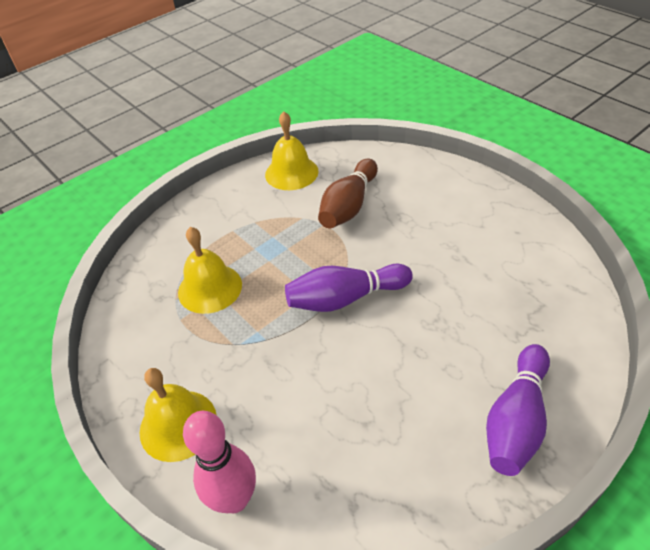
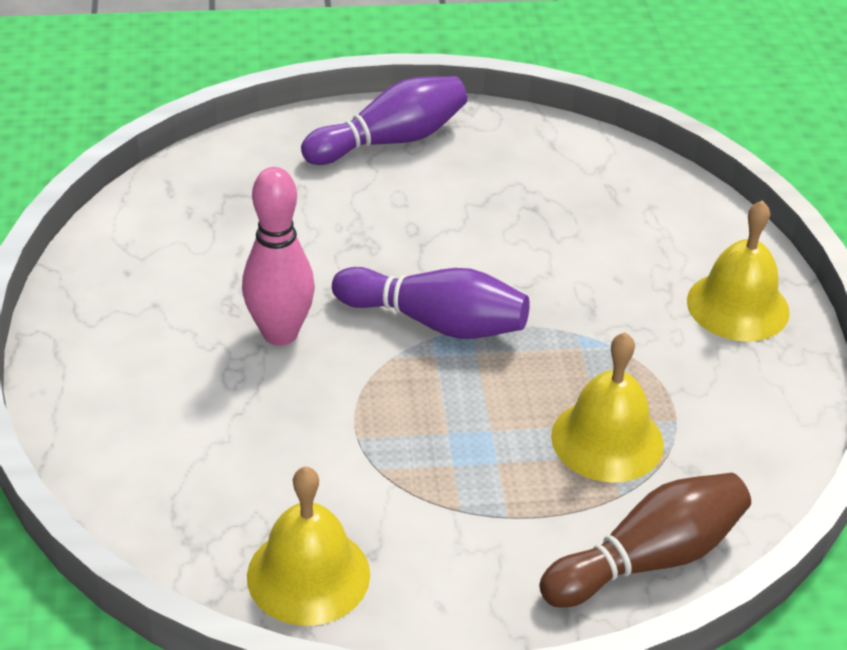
camera: 150 degrees left, 5 degrees down
pink bowling pin [183,411,256,513] -> pink bowling pin moved to [242,167,315,346]
brown bowling pin [318,159,378,228] -> brown bowling pin moved to [539,473,751,608]

